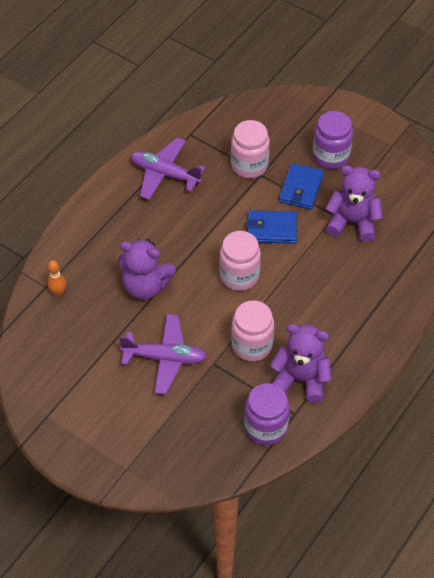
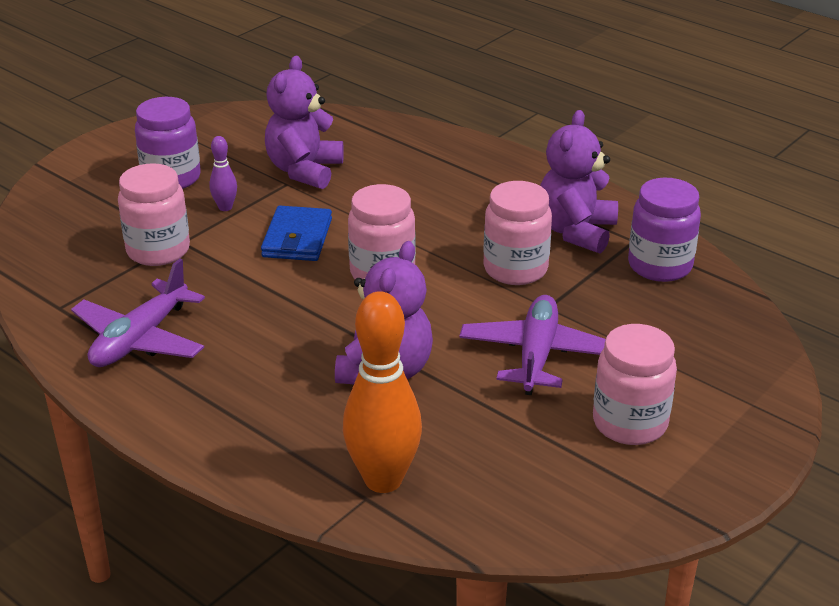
camera: 85 degrees left, 20 degrees down
orange bowling pin [48,260,66,297] -> orange bowling pin [343,291,422,493], size x2.15
blue wallet [279,163,324,210] -> purple bowling pin [209,136,237,211]
none -> pink jar [593,324,677,445]

